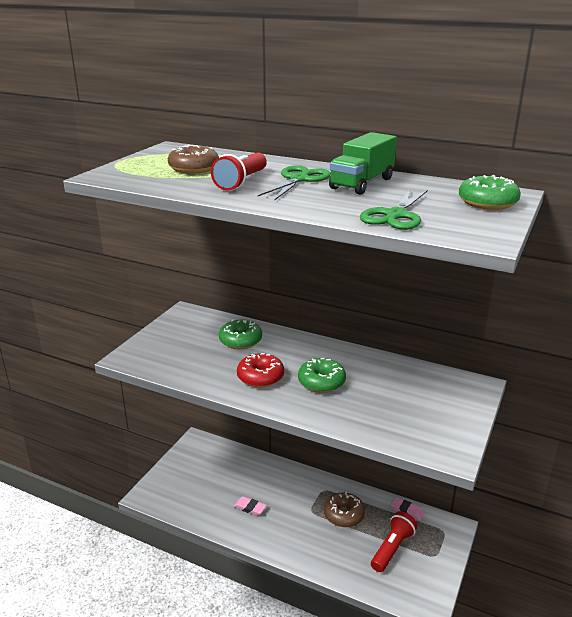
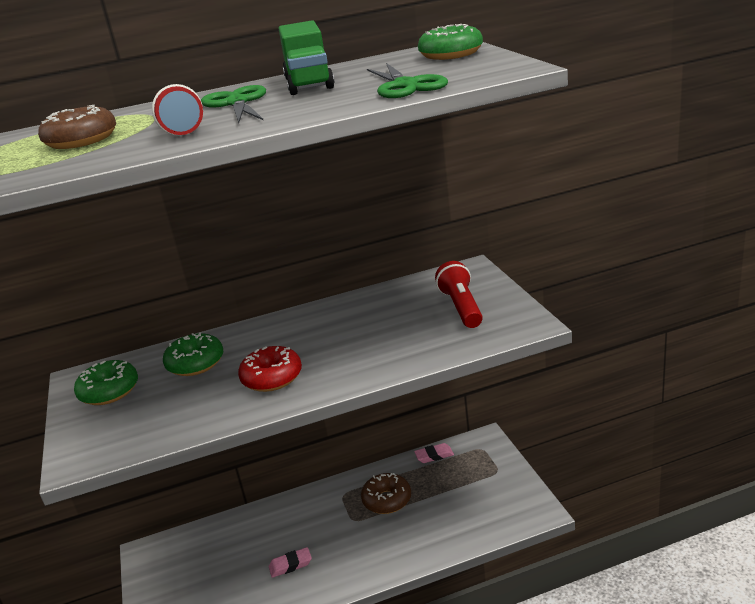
camera: 40 degrees left, 0 degrees up
green donut [298,358,346,393] -> green donut moved to [74,360,138,405]
red flashlight [371,511,418,572] -> red flashlight moved to [435,261,483,328]

